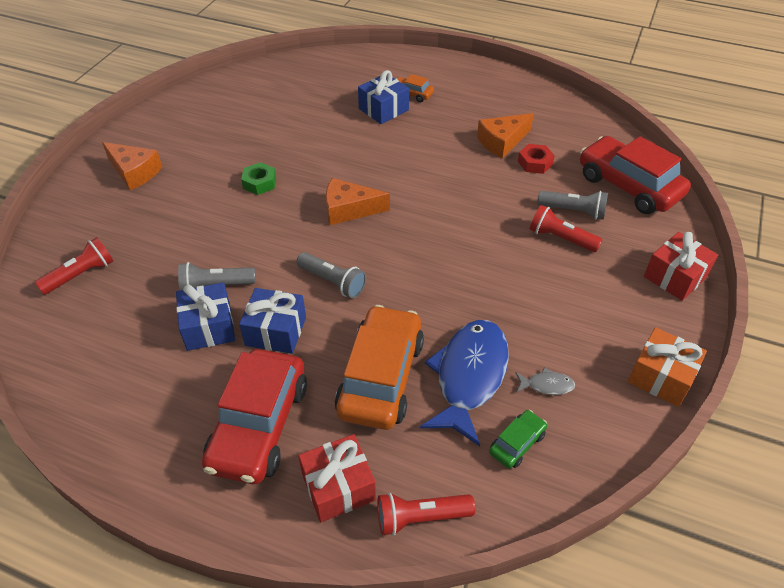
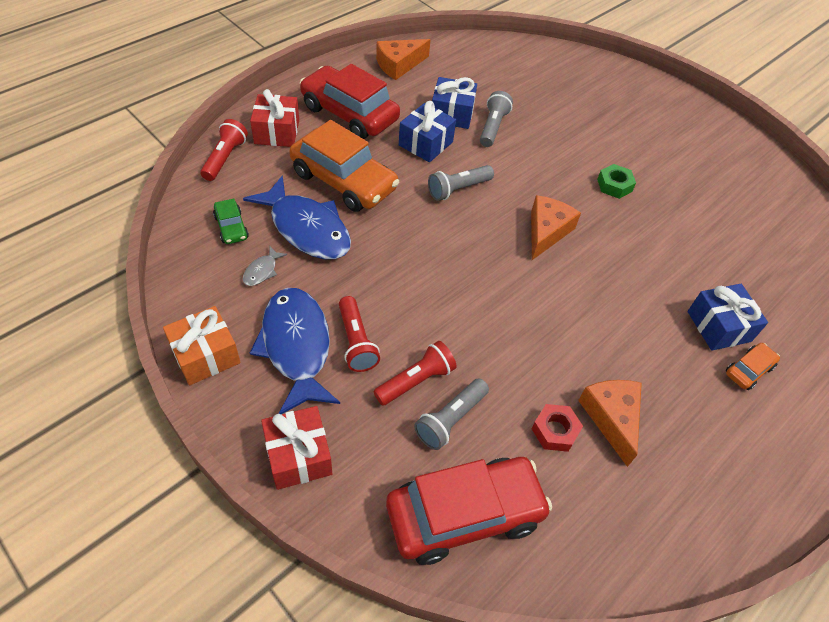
camera: 110 degrees right, 5 degrees up
red flashlight [35,237,113,295] -> red flashlight moved to [339,296,380,372]
orange cheese [102,142,162,190] -> orange cheese moved to [376,39,431,80]
none -> blue fish [250,288,340,414]

